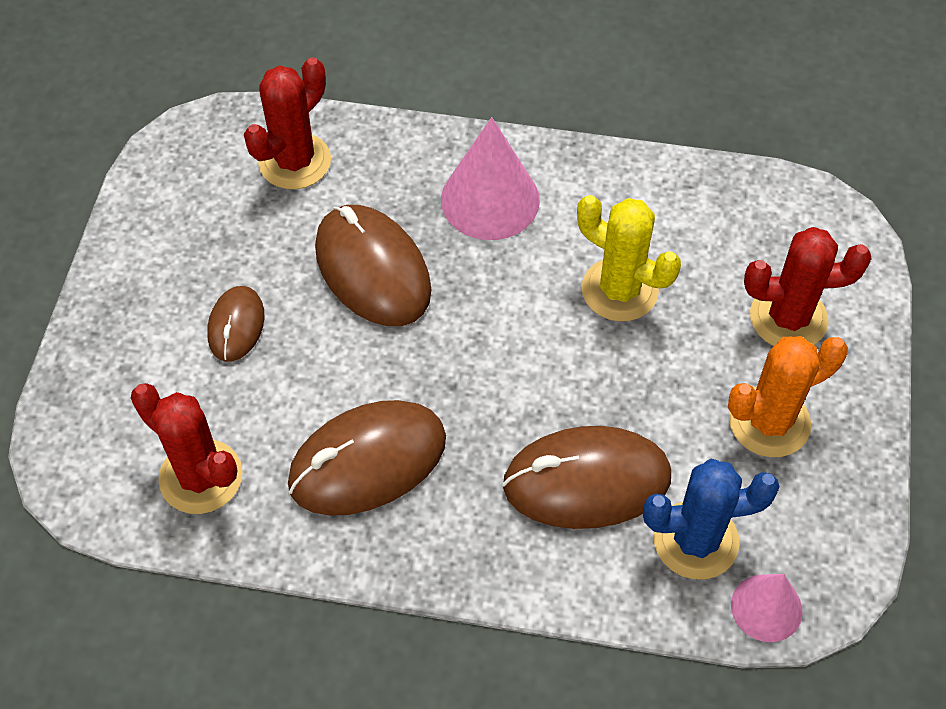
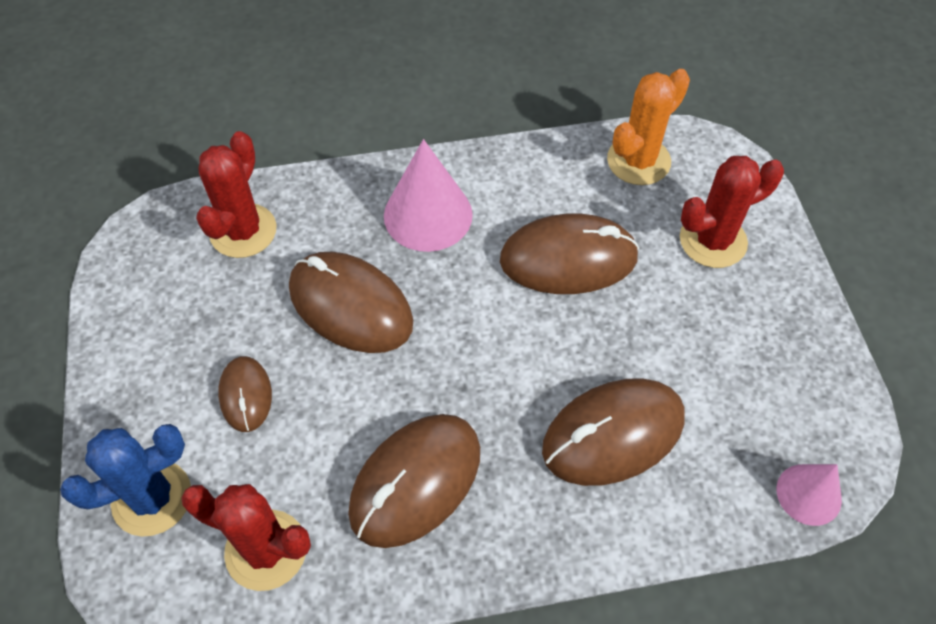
camera: 20 degrees left, 0 degrees up
yellow cactus [577,195,681,322] -> brown mouse [500,214,639,294]
blue cactus [643,459,780,579] -> blue cactus moved to [60,424,191,537]
orange cactus [728,336,848,457] -> orange cactus moved to [607,69,690,185]

